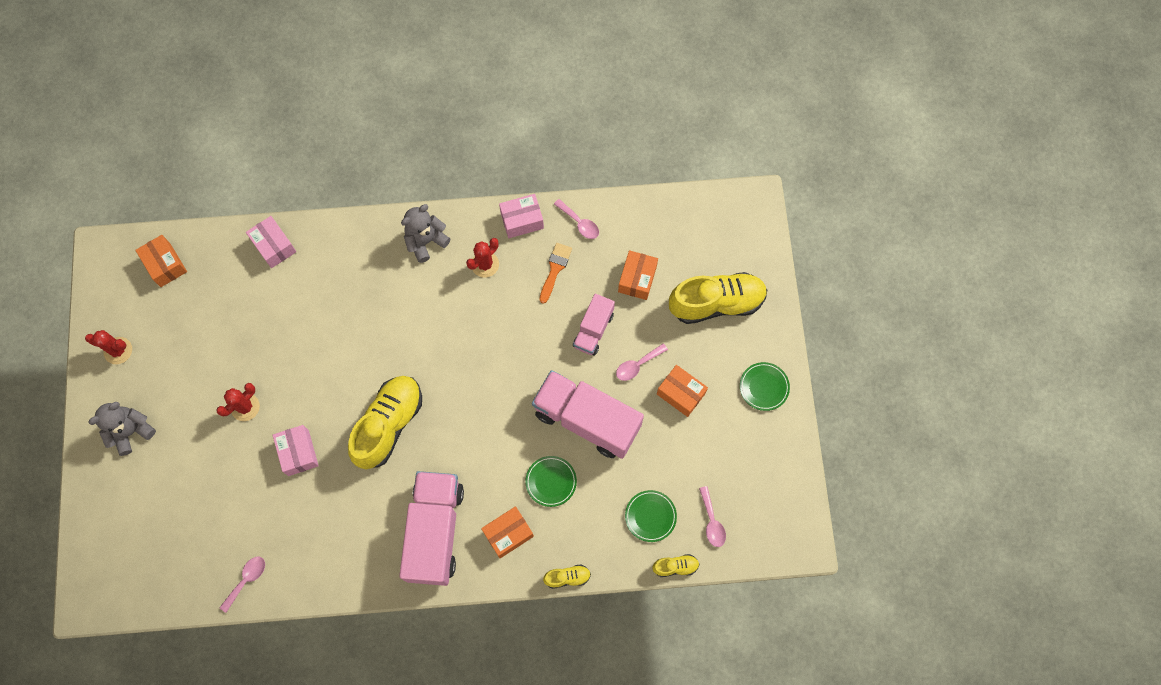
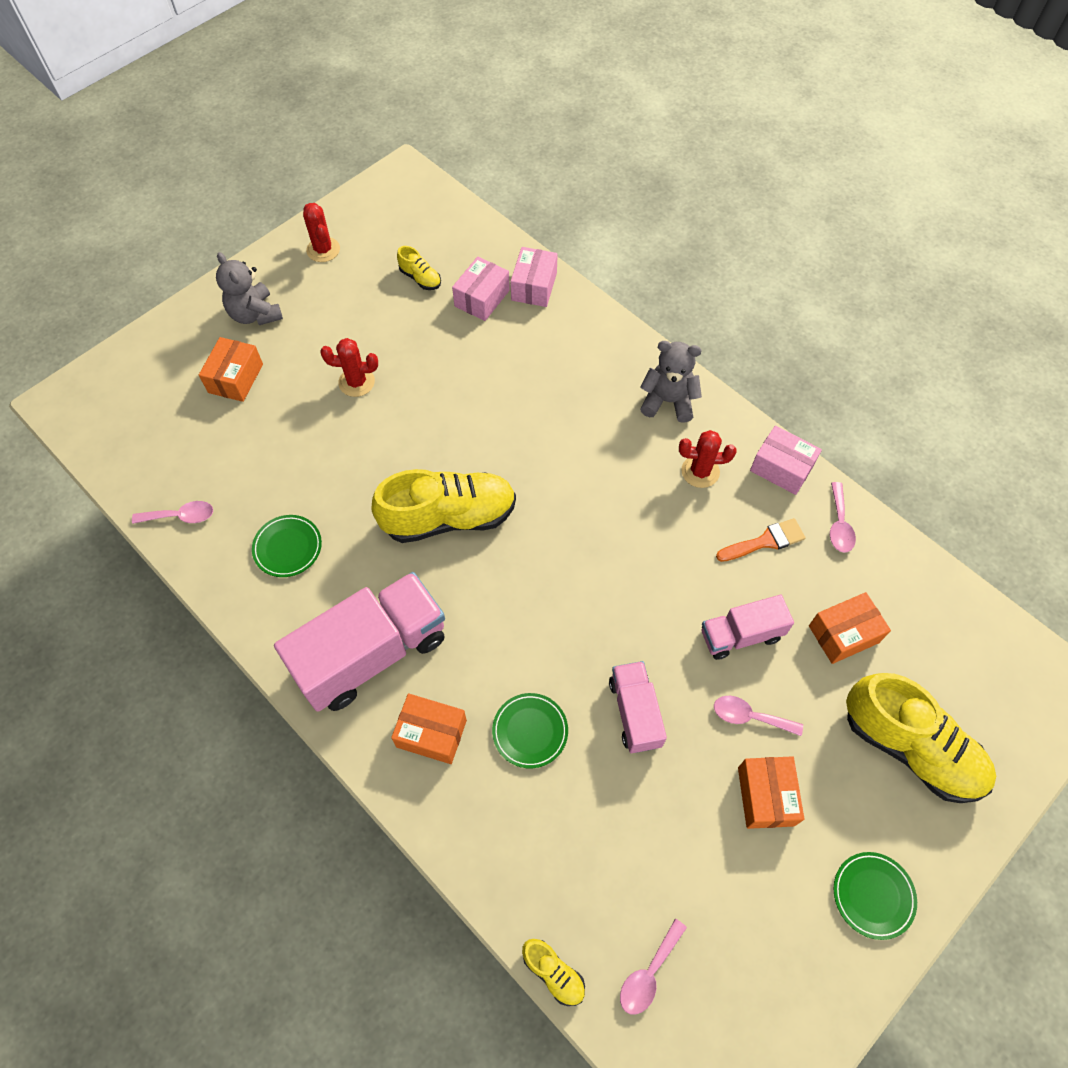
camera: 50 degrees right, 10 degrees down
grey teddy bear [88,402,156,456] -> grey teddy bear turned 135 degrees counterclockwise [216,252,283,325]
orange box [135,235,187,287] -> orange box moved to [199,337,263,402]
pink box [273,425,319,476] -> pink box moved to [452,257,510,321]
pink truck [532,370,644,459] -> pink truck [609,661,667,753], size x0.55
yellow shoe [543,565,591,589] -> yellow shoe moved to [397,246,441,290]
green plate [625,490,677,542] -> green plate moved to [252,515,322,577]

